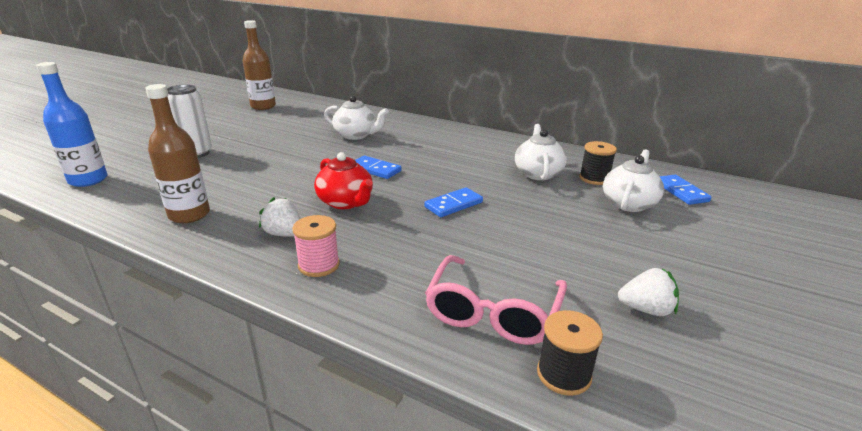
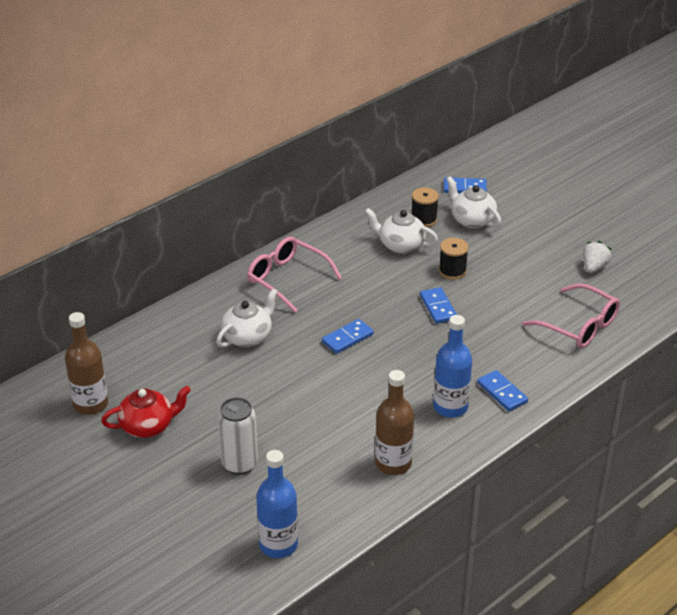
camera: 70 degrees left, 10 degrees up
white strawberry [259,197,301,237] -> blue bottle [433,315,472,418]
pink spool [292,215,340,277] -> blue domino [477,370,528,411]
red teapot [314,152,373,209] -> red teapot moved to [101,386,191,438]
black spool [537,310,603,396] -> black spool moved to [439,238,469,280]
none -> pink glasses [247,237,342,312]

